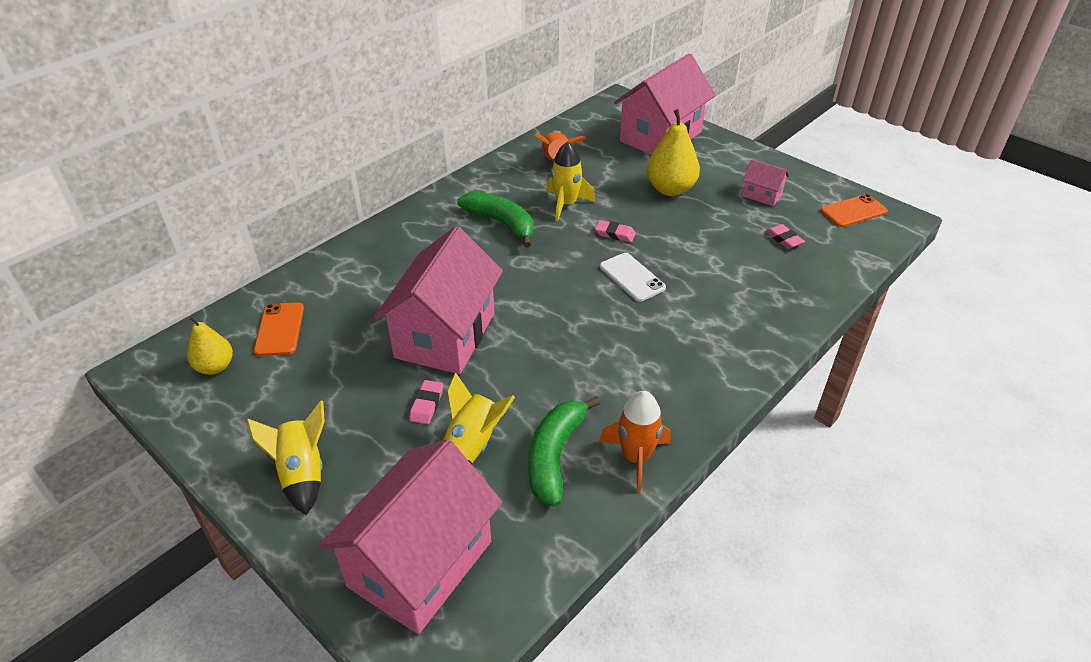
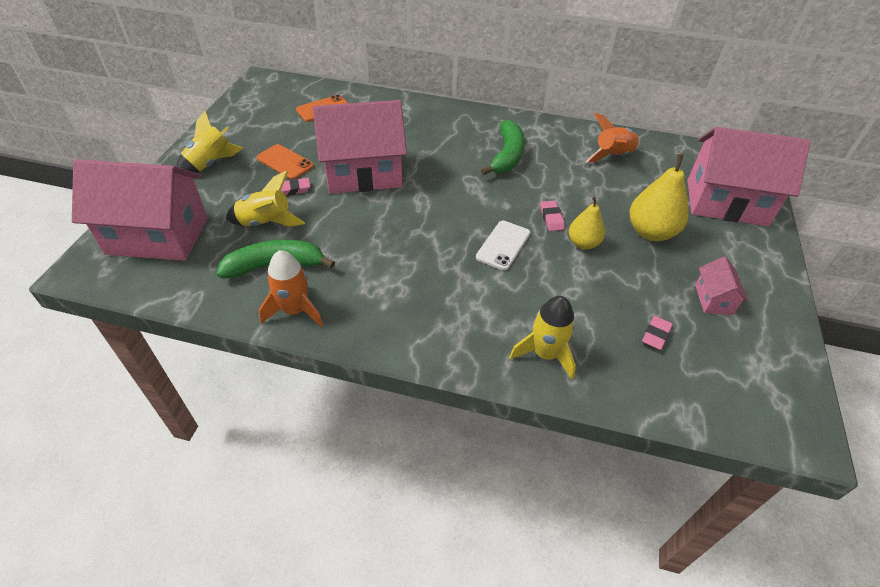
camera: 60 degrees right, 5 degrees up
yellow pear [187,316,233,375] -> yellow pear moved to [569,196,605,250]
yellow rocket [546,142,595,221] -> yellow rocket moved to [509,296,576,379]
orange phone [820,194,888,227] -> orange phone moved to [256,144,314,179]

